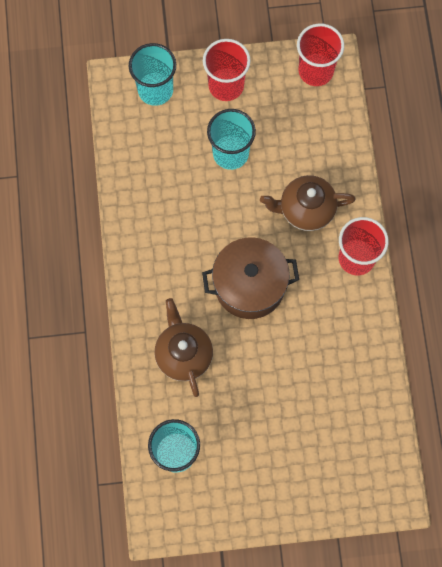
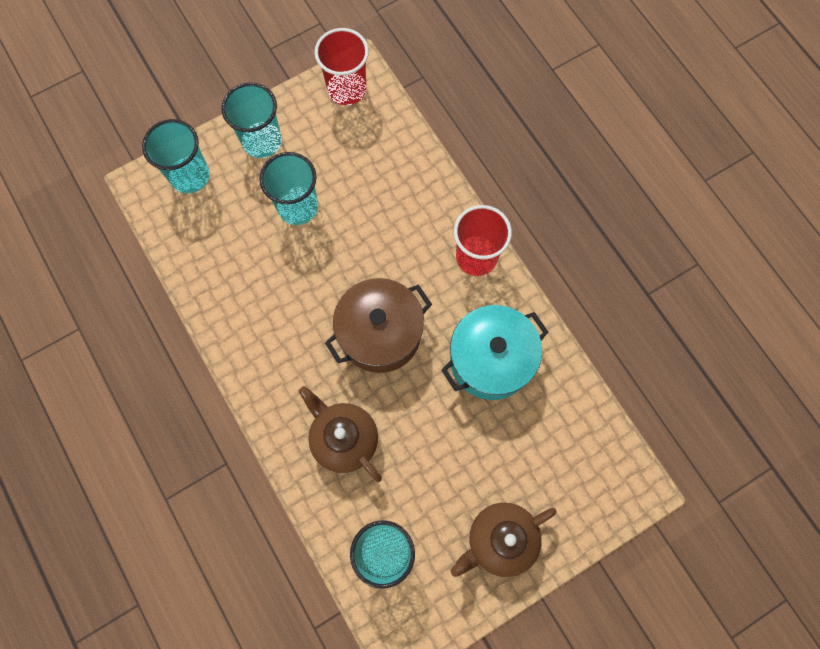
camera: 25 degrees left, 0 degrees up
red cup [203,39,251,101] -> turquoise cup [221,82,282,158]
brown teapot [260,175,356,231] -> brown teapot moved to [451,502,556,577]
none -> turquoise pot [441,305,548,400]

